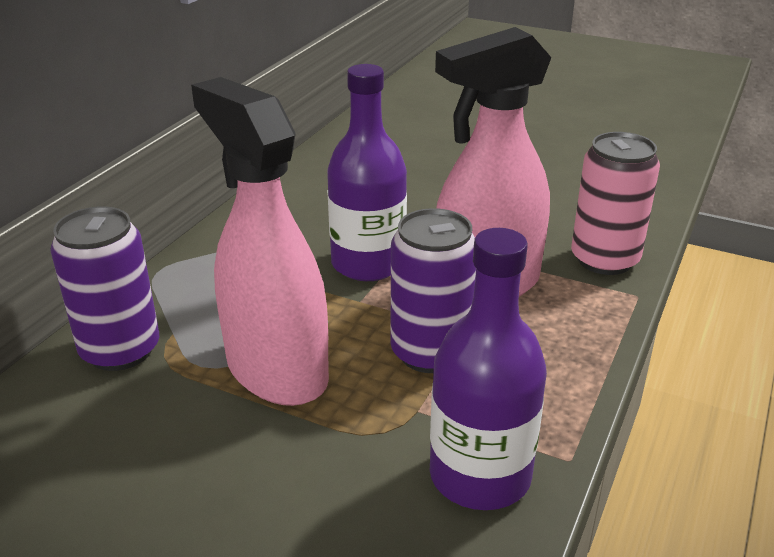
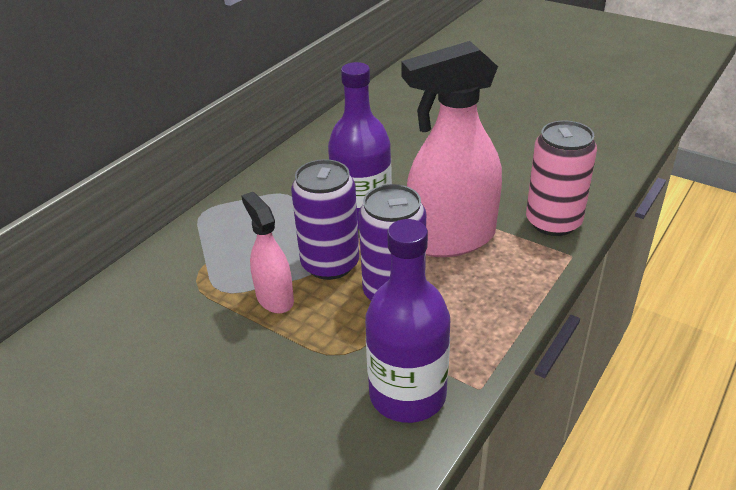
camera: 10 degrees right, 5 degrees up
purple can [50,206,159,371] -> purple can moved to [291,159,359,280]
pink spray bottle [191,77,329,406] -> pink spray bottle [241,192,294,314], size x0.53

